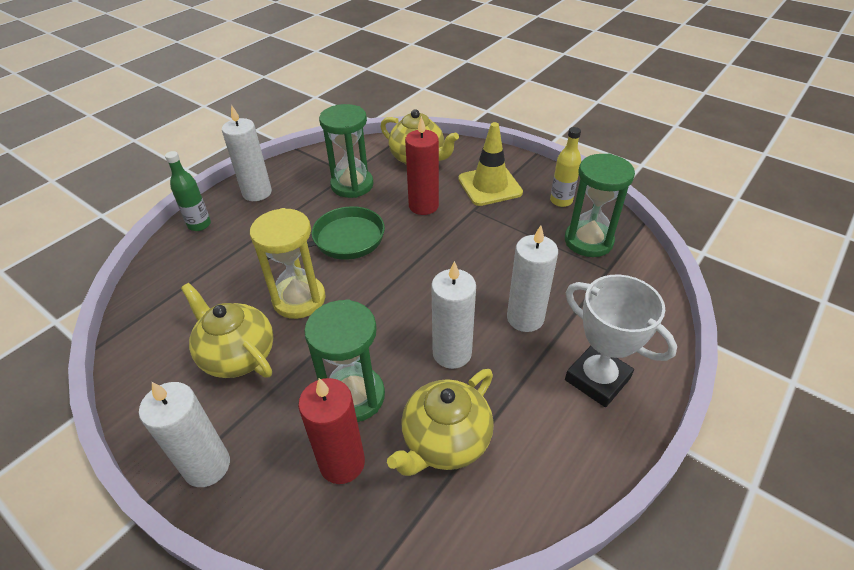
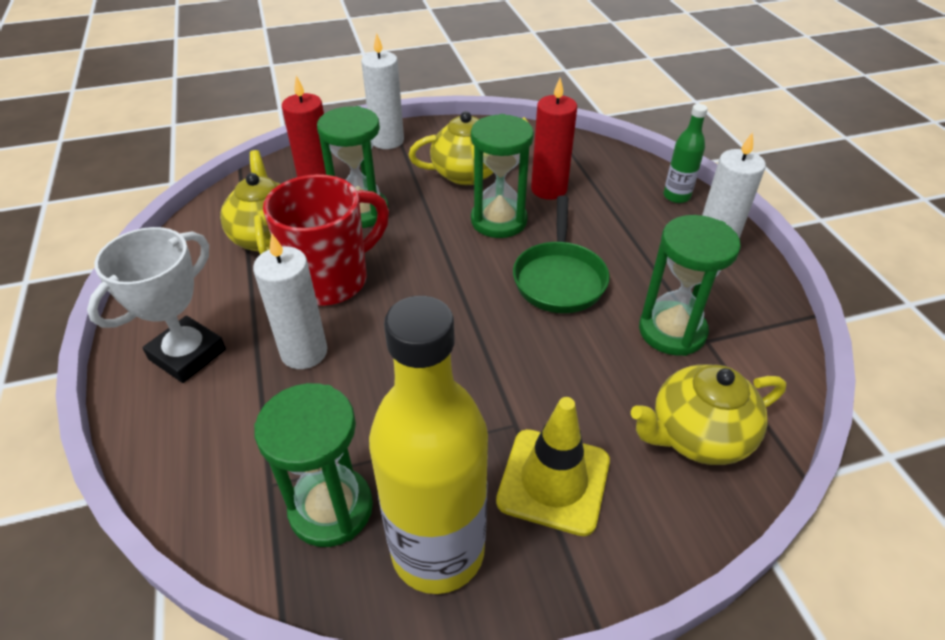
camera: 125 degrees right, 0 degrees up
yellow hourglass [250,208,326,319] -> green hourglass [471,114,534,238]
red candle [405,116,439,215] -> red candle moved to [531,78,577,200]
white candle [431,261,476,369] -> red mug [263,174,389,306]
yellow bottle [550,127,581,207] -> yellow bottle [369,296,488,594], size x2.13
white trophy [565,275,677,407] -> white trophy turned 45 degrees counterclockwise [87,227,226,383]

